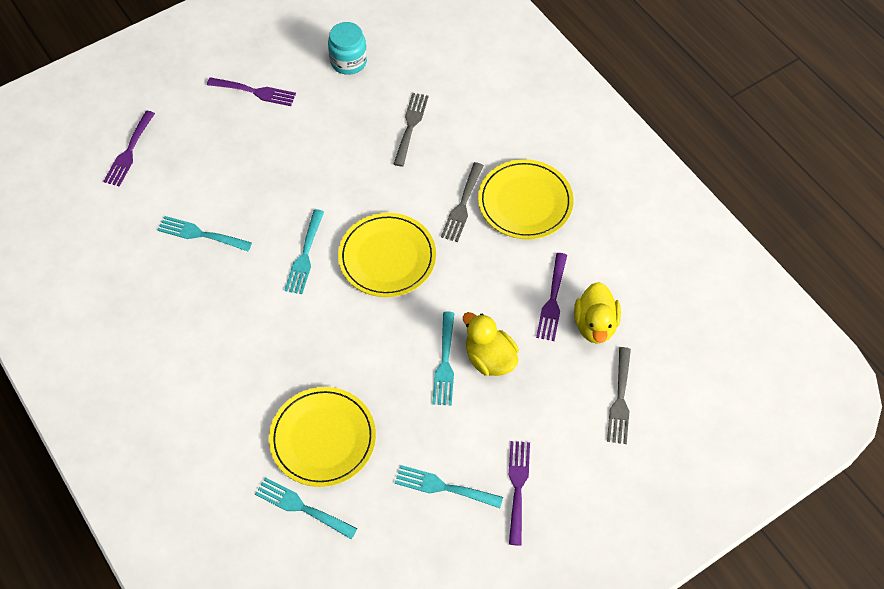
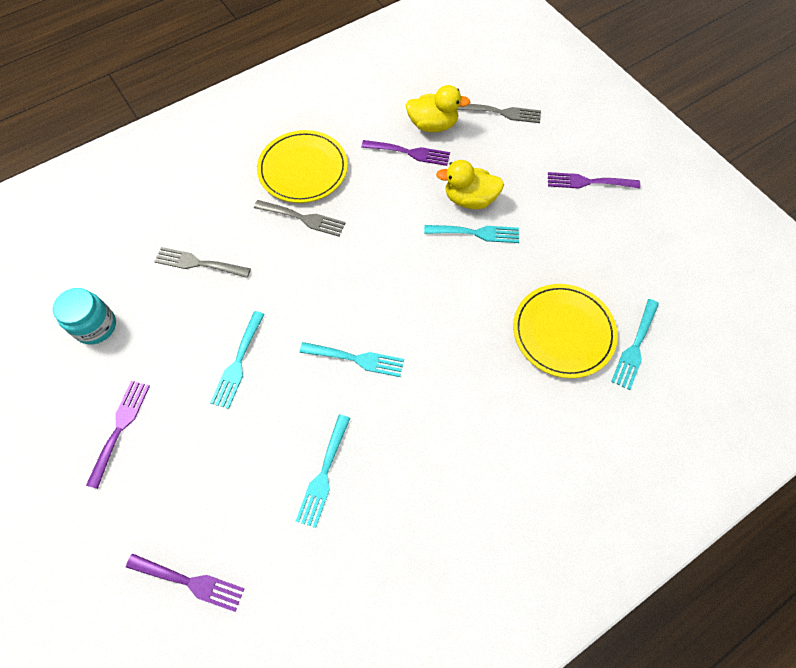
camera: 90 degrees left, 5 degrees up
yellow plate [338,213,436,297] -> none
turquoise fork [395,465,503,508] -> turquoise fork moved to [210,311,265,409]
yellow duck [463,312,519,376] -> yellow duck turned 45 degrees clockwise [436,160,504,209]

